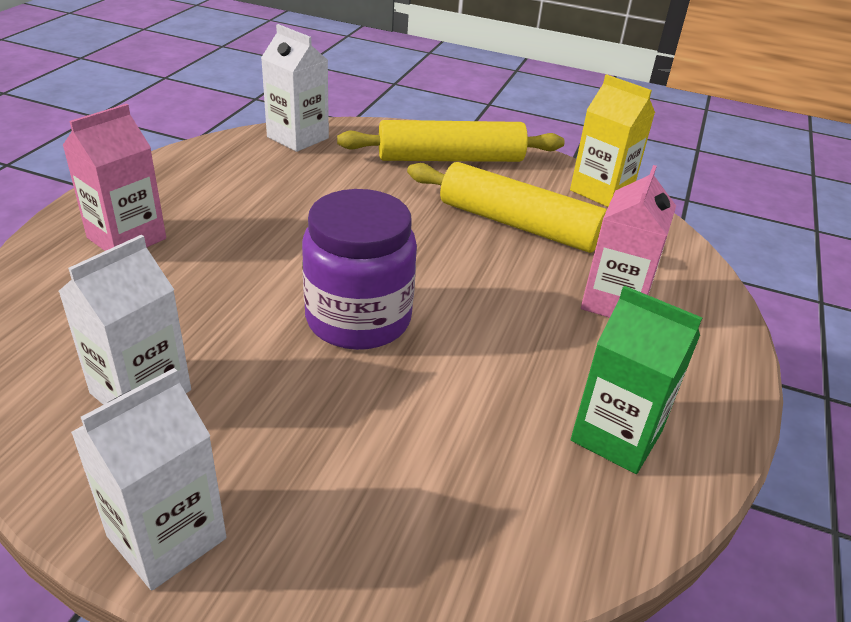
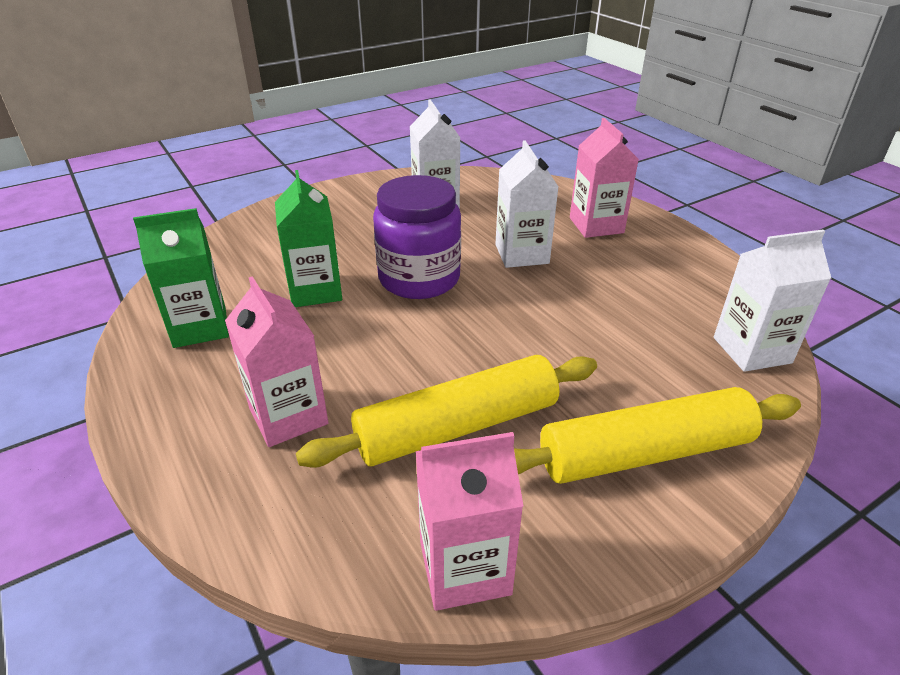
camera: 130 degrees right, 0 degrees up
white carton [71,368,226,591] -> white carton moved to [495,140,559,268]
yellow rolling pin [337,120,565,162] -> yellow rolling pin turned 45 degrees clockwise [514,387,801,484]
yellow carton [570,74,655,207] -> pink carton [416,432,523,611]
none -> green carton [275,170,342,307]

